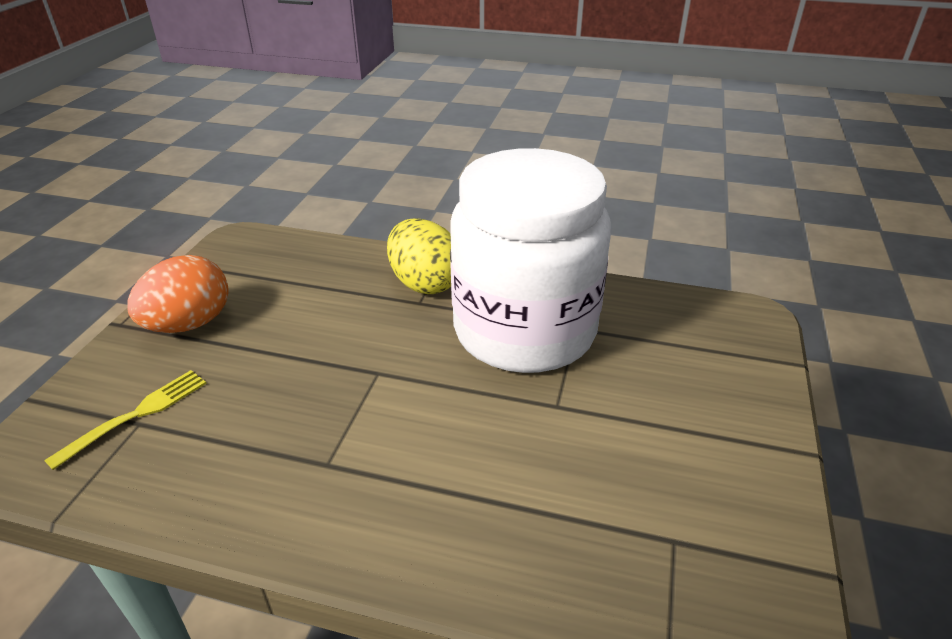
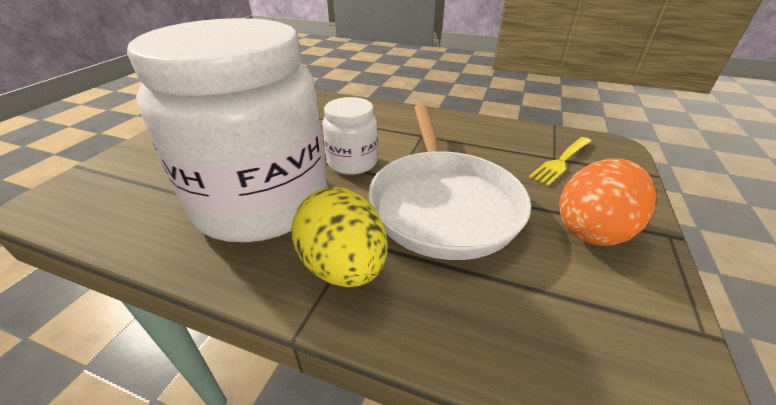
camera: 175 degrees left, 0 degrees up
none -> white jar [322,97,378,175]
none -> white pan [368,104,531,260]

